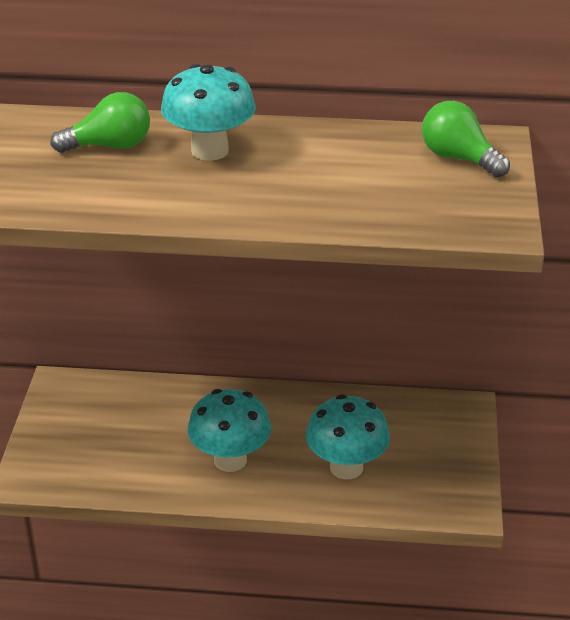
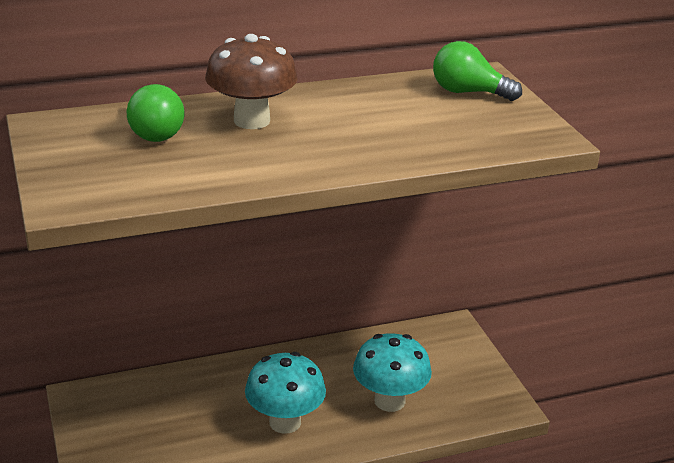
camera: 25 degrees left, 5 degrees down
green light bulb [51,92,150,153] -> green light bulb turned 105 degrees clockwise [127,84,184,142]
turquoise mushroom [161,64,256,161] -> brown mushroom [205,34,298,129]

